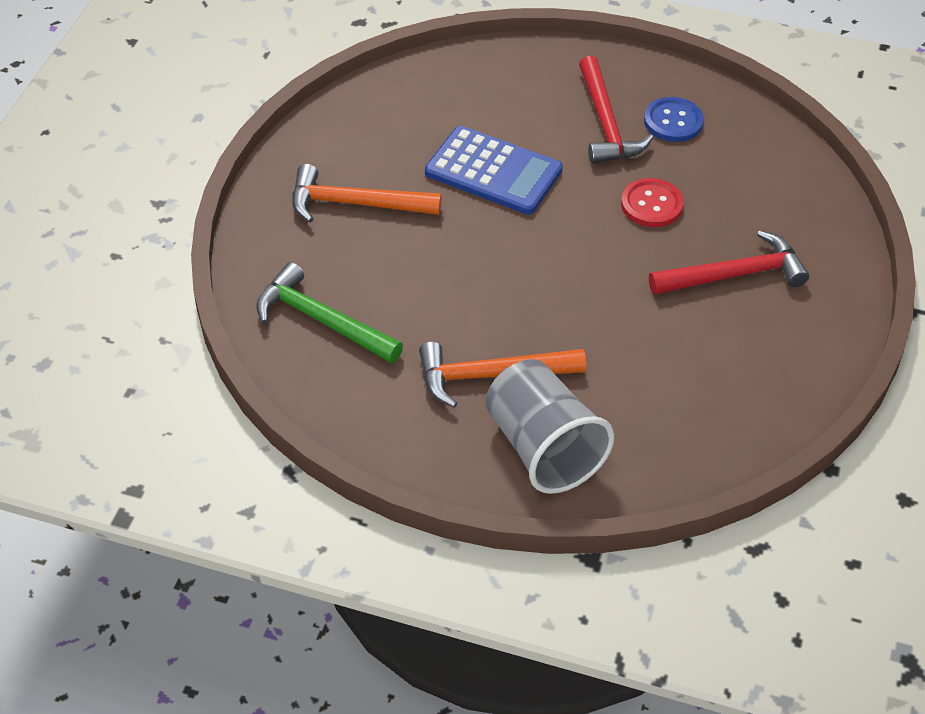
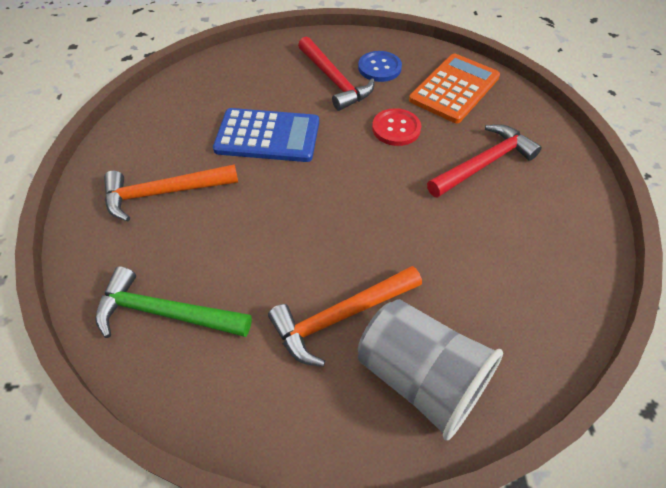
camera: 20 degrees left, 5 degrees up
none -> orange calculator [409,54,500,123]

